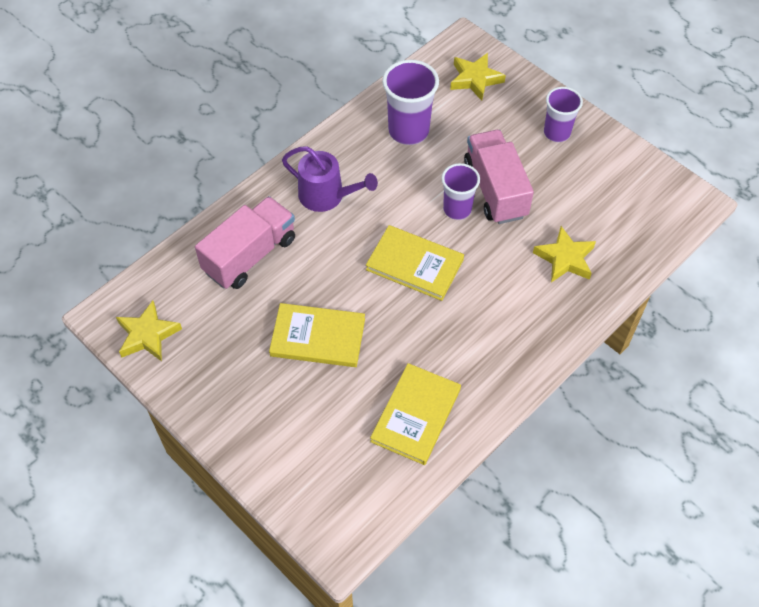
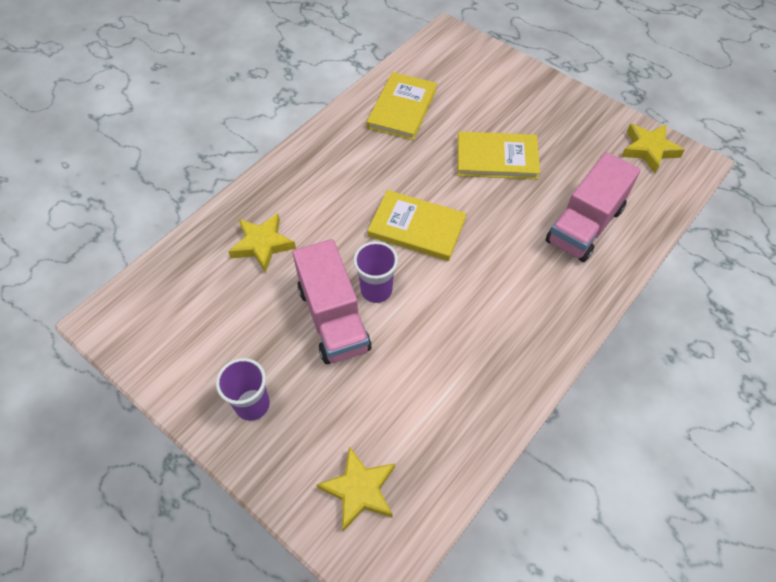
camera: 175 degrees right, 0 degrees up
purple watering can [282,146,378,212] -> none
purple cup [382,60,439,145] -> none

